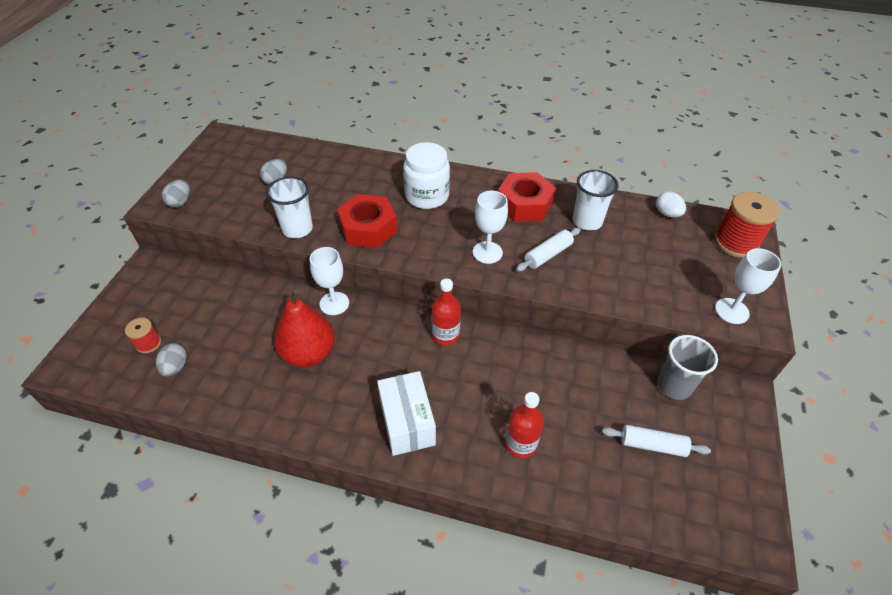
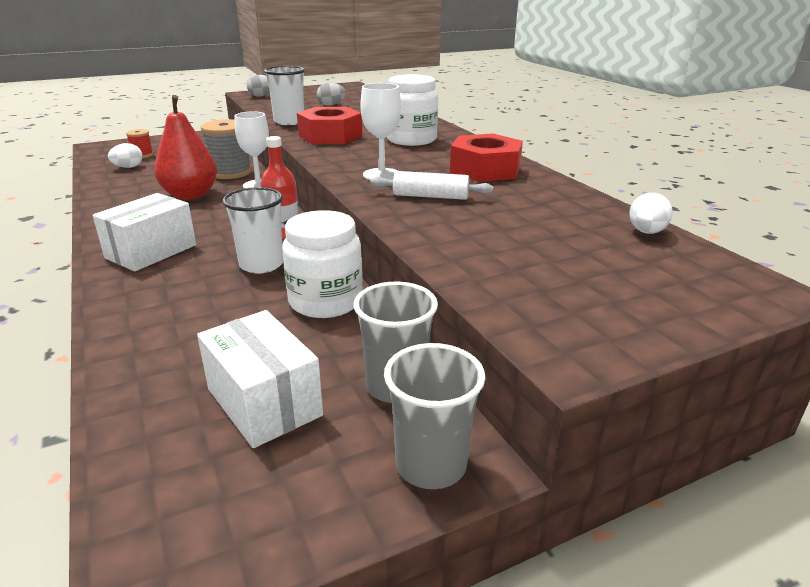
camera: 50 degrees right, 20 degrees down
grey egg [156,343,187,377] -> white egg [108,143,143,168]
red bottle [505,392,544,458] -> none
white cup [573,170,619,230] -> white cup moved to [222,187,283,274]
white rolling pin [602,425,711,457] -> white box [197,310,323,448]
red spool [714,192,780,258] -> none
white goblet [715,248,781,324] -> none
none -> grey spool [201,119,252,179]
none -> white jar [282,210,363,318]
none -> grey cup [384,343,486,489]

